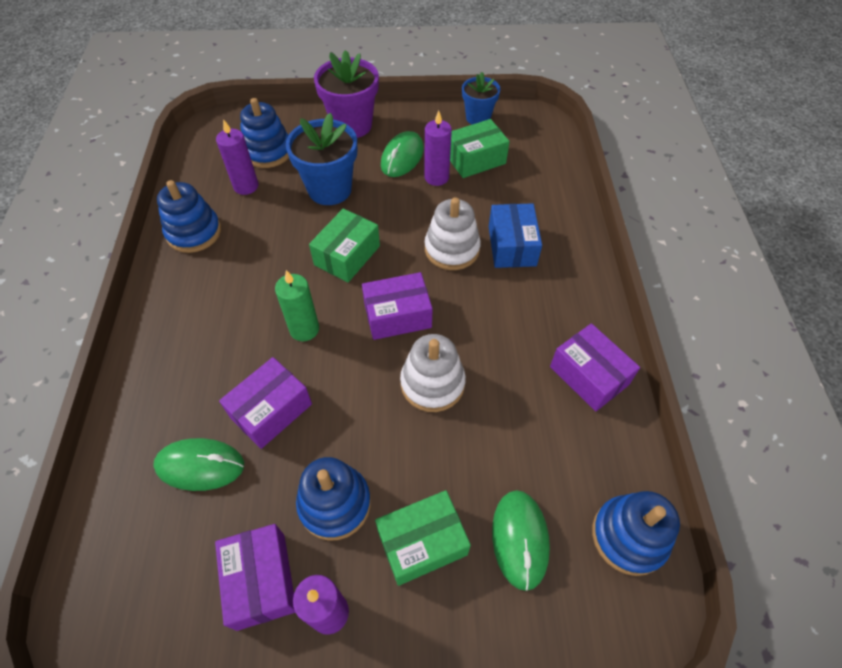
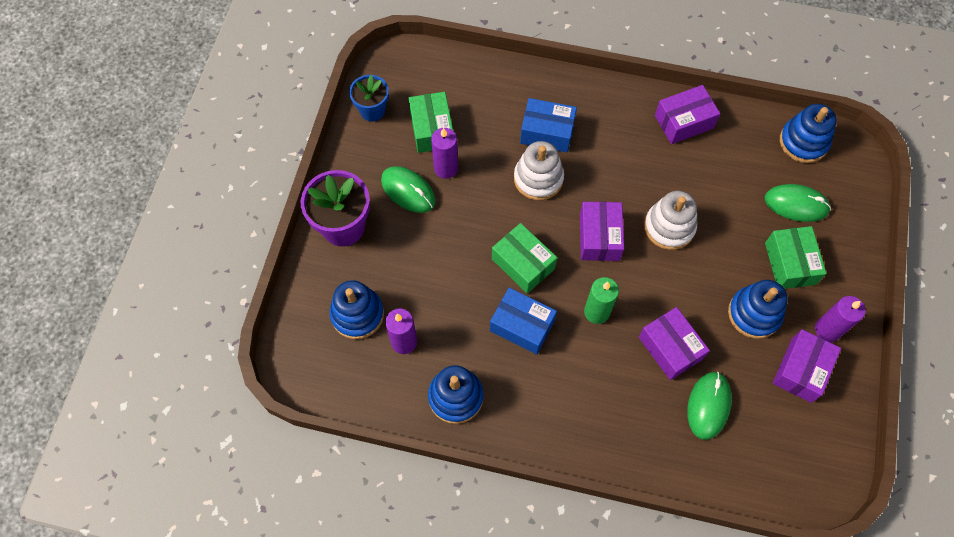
camera: 75 degrees left, 10 degrees up
purple box [215,524,295,631] -> purple box turned 60 degrees counterclockwise [773,329,841,403]
blue flower pot [286,113,357,205] -> none
none -> blue box [490,288,557,355]

